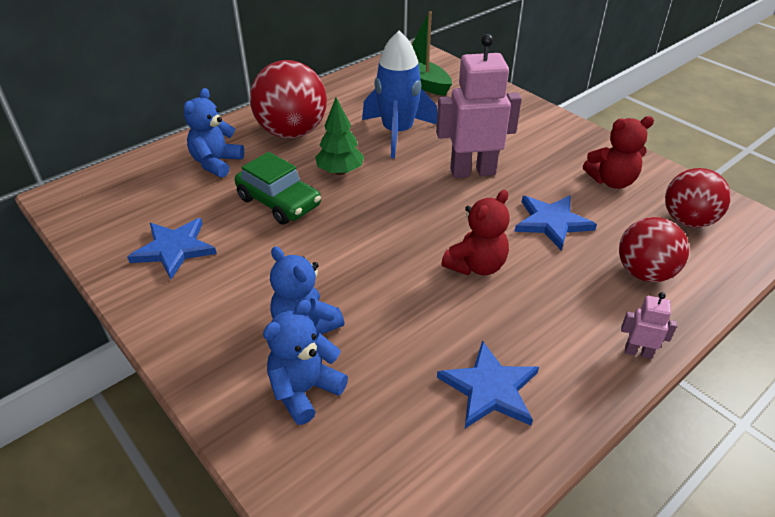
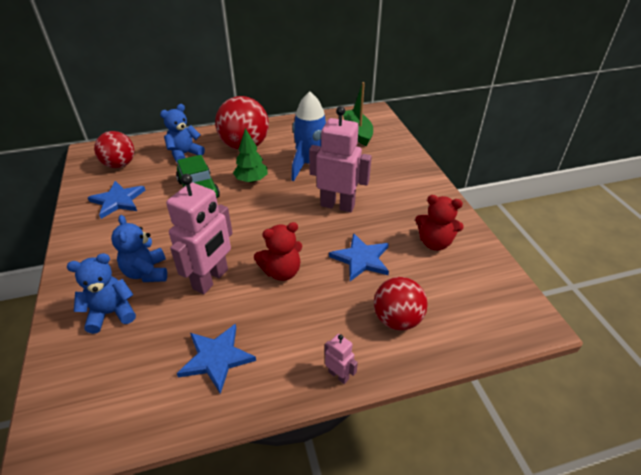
camera: 25 degrees right, 0 degrees up
red ball [665,168,731,228] -> red ball moved to [94,131,134,168]
none -> pink robot [166,174,233,294]

